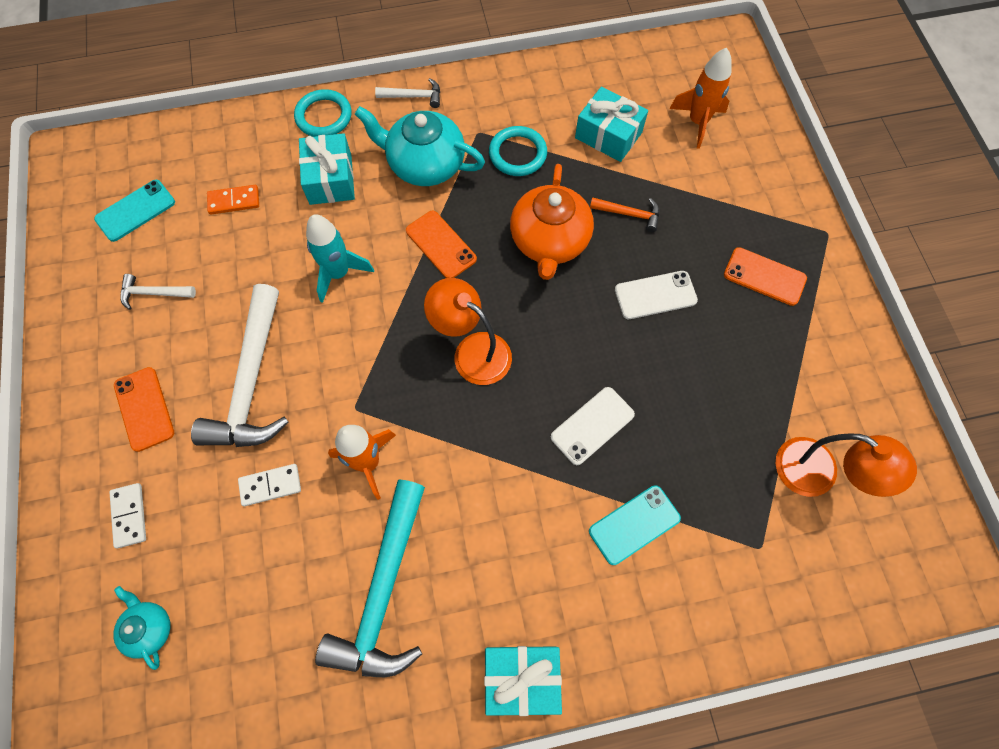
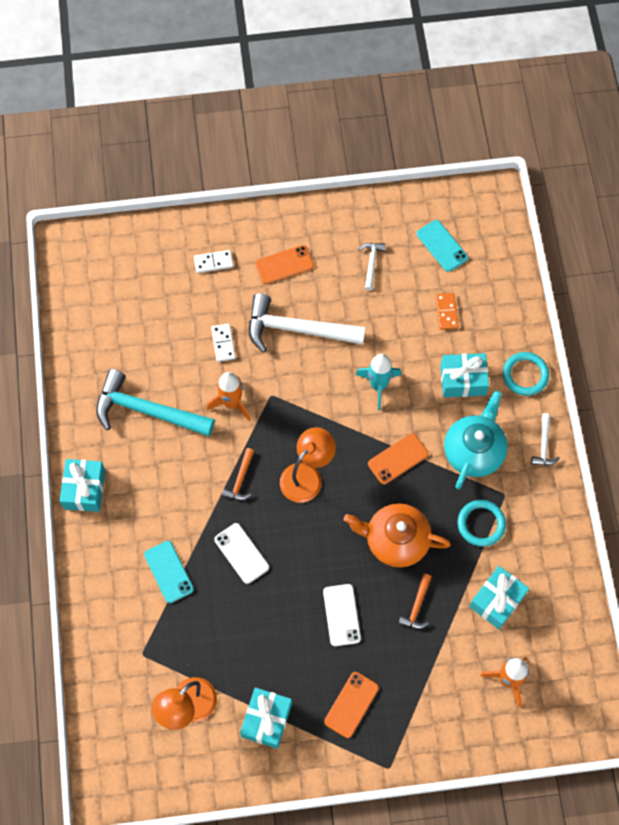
camera: 95 degrees right, 0 degrees up
turquoise teapot [113,586,171,670] -> none
none -> orange hammer [222,448,254,500]
none -> turquoise gift [240,688,292,749]

